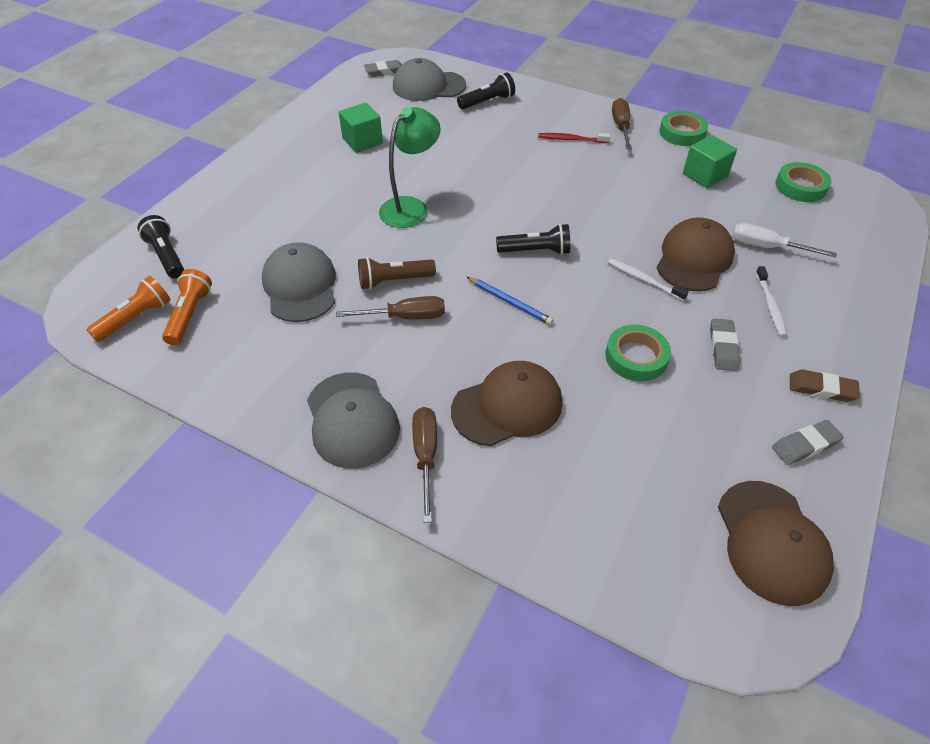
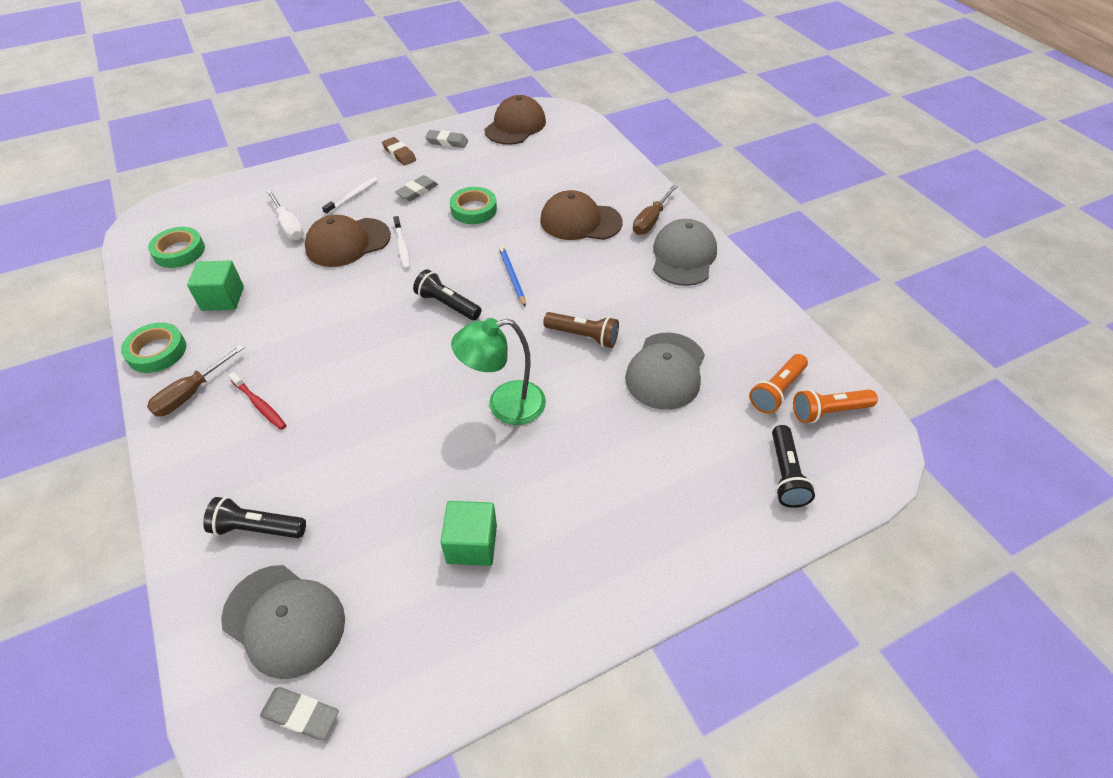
camera: 145 degrees left, 0 degrees up
brown screwdriver [336,296,445,320] -> none

